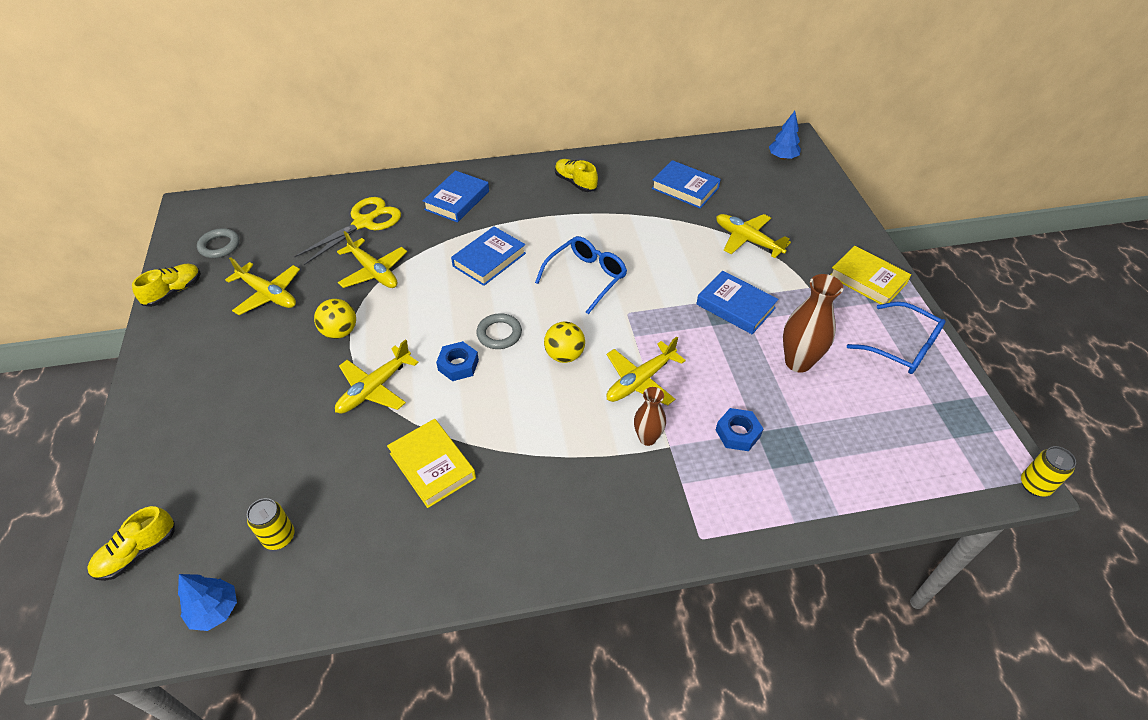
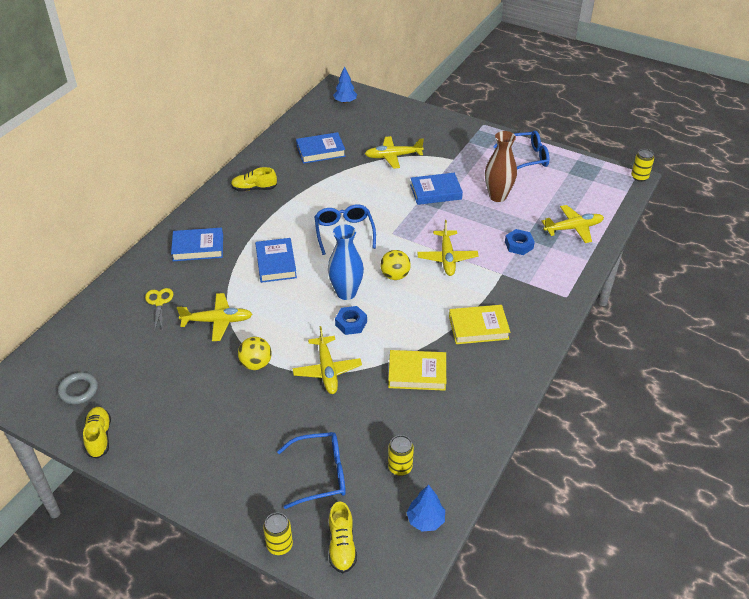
camera: 50 degrees left, 5 degrees down
yellow plane [225,257,300,315] -> yellow plane moved to [542,205,604,243]
yellow scissors [294,197,401,265] -> yellow scissors [145,288,173,330], size x0.59
blue book [423,170,489,223] -> blue book turned 75 degrees counterclockwise [171,228,223,261]
grey ring [476,313,522,349] -> blue vase [328,225,364,300]
brown vase [634,387,666,446] -> none
yellow book [830,246,911,304] -> yellow book moved to [449,305,510,344]
none -> yellow can [263,513,293,555]
none -> blue glasses [277,432,346,509]

